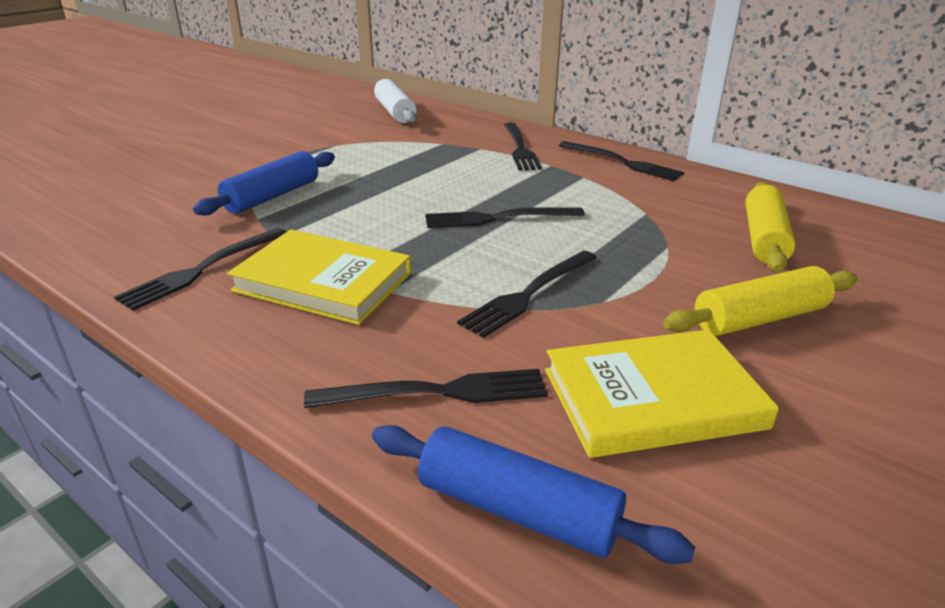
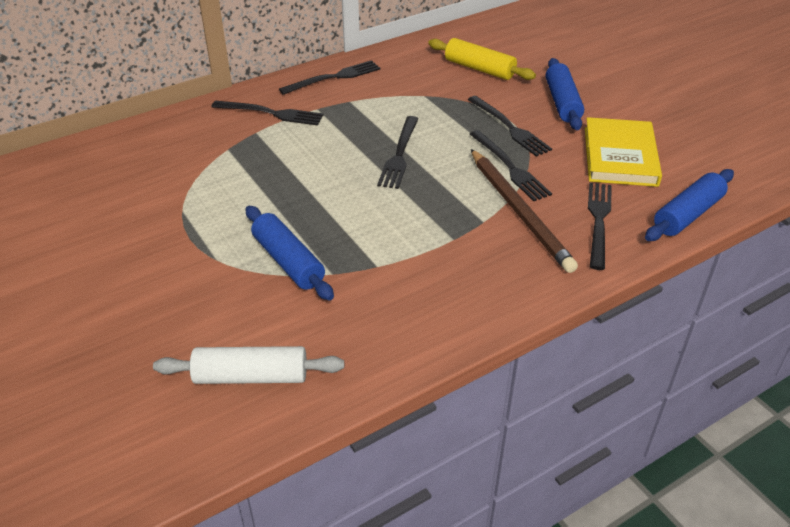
camera: 70 degrees left, 10 degrees up
black fork [114,228,286,310] -> black fork moved to [468,96,552,157]
yellow book [227,229,411,325] -> none
white rolling pin [374,79,417,123] -> white rolling pin moved to [153,346,344,384]
yellow rolling pin [663,266,857,336] -> blue rolling pin [546,58,584,130]
none -> brown pencil [471,149,578,273]

